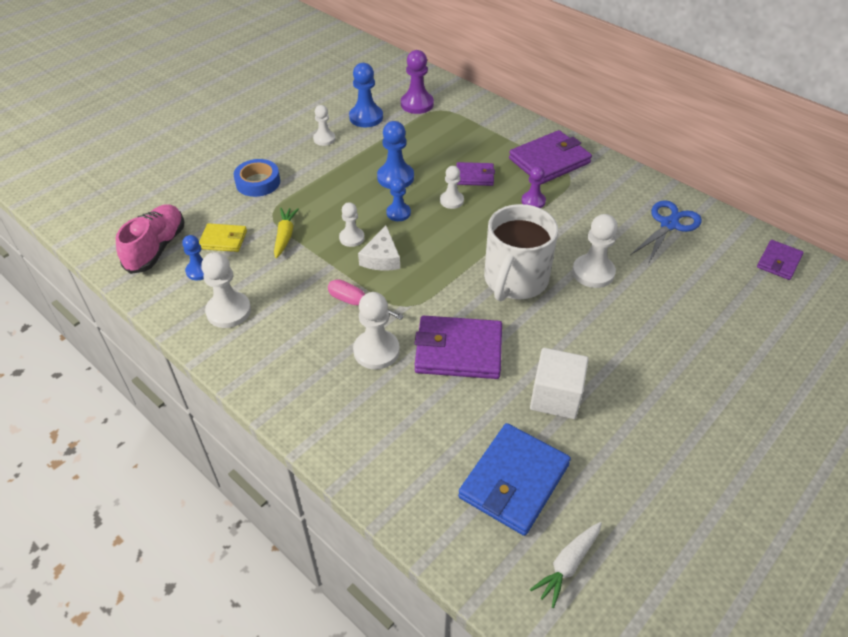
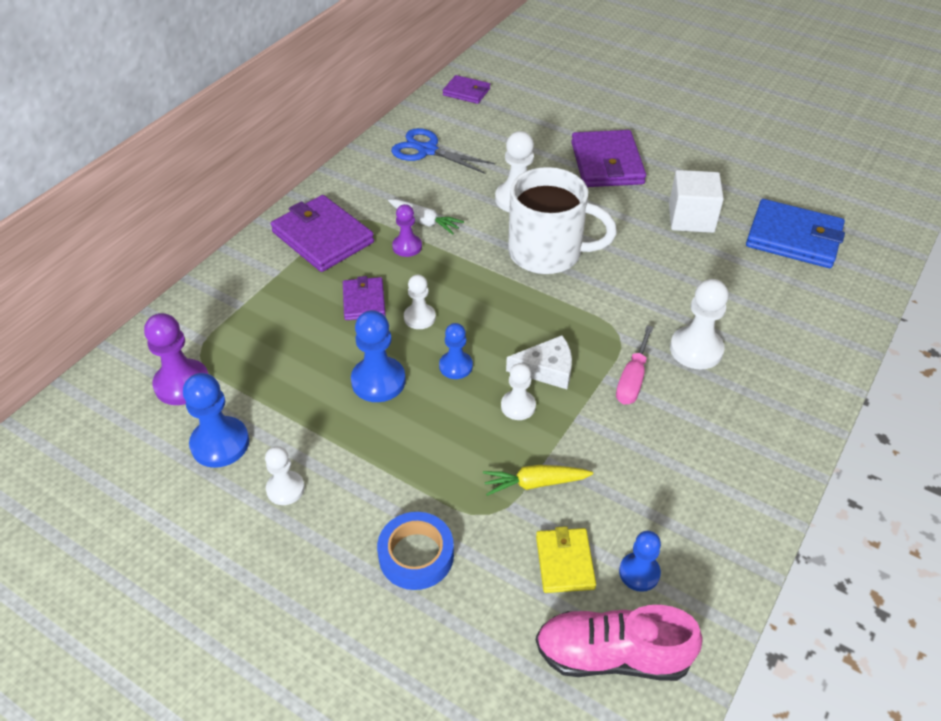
camera: 100 degrees left, 0 degrees up
white pawn [201,252,251,328] -> none
purple wallet [415,316,502,379] -> purple wallet moved to [571,130,646,187]
white carrot [530,522,602,608] -> white carrot moved to [388,199,464,235]

